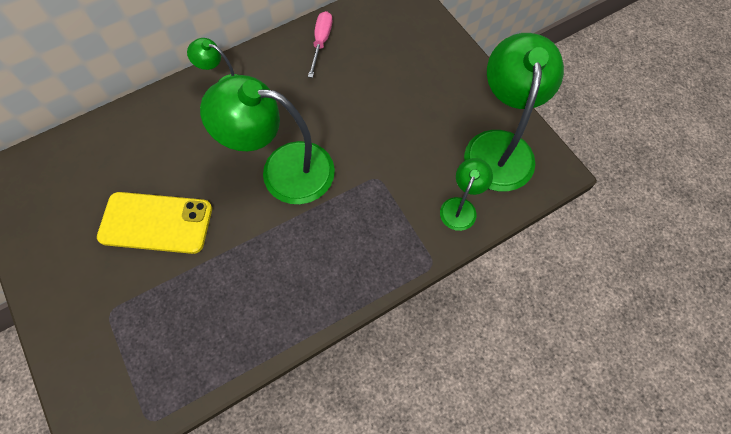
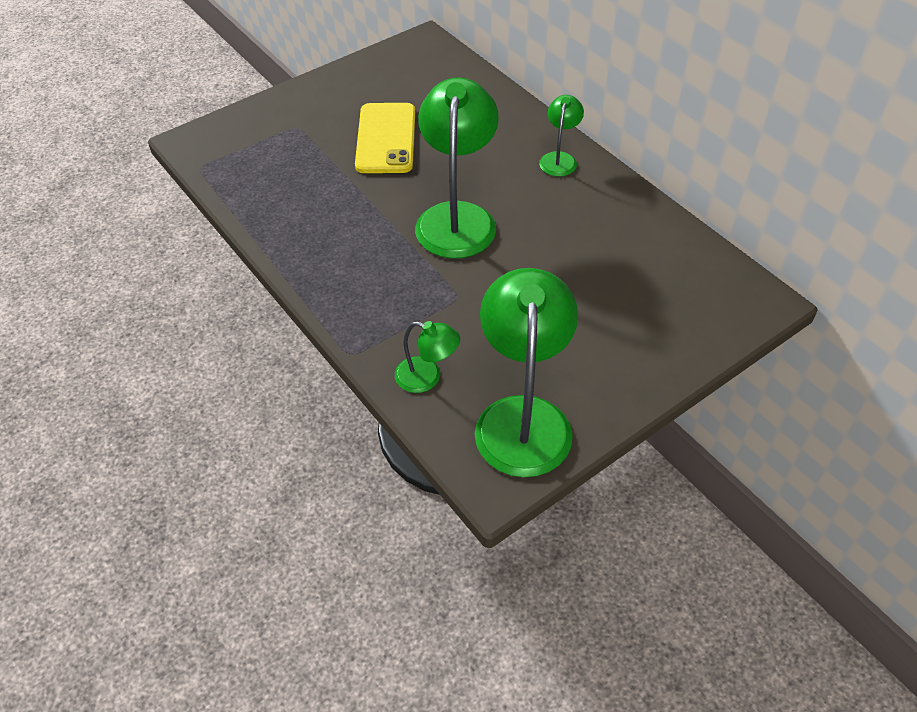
camera: 85 degrees right, 15 degrees down
pink screwdriver [308,11,332,78] -> none
green lamp [464,33,564,191] -> green lamp turned 90 degrees counterclockwise [475,268,578,477]

